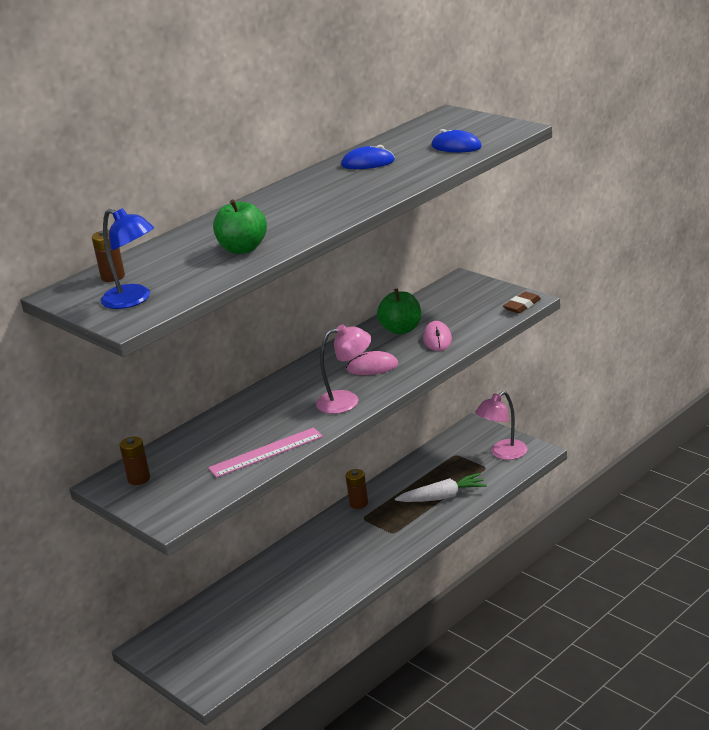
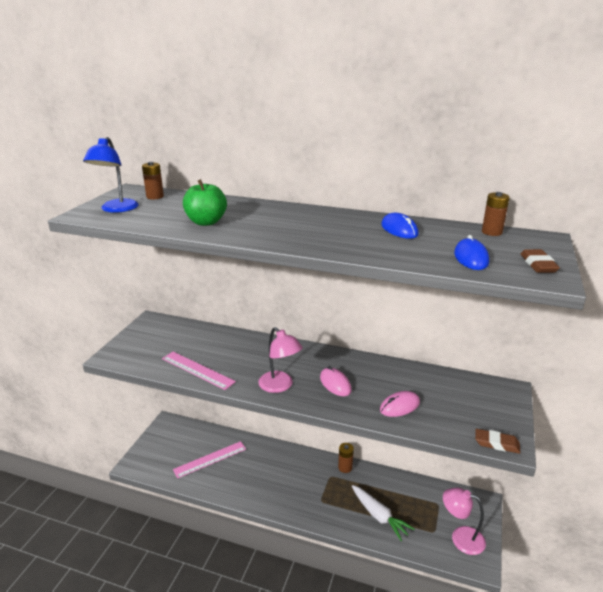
camera: 60 degrees right, 0 degrees up
brown battery [120,437,150,485] -> brown battery moved to [482,192,510,236]
green apple [377,288,421,334] -> none
none -> pink ruler [173,441,246,478]
none -> brown eraser [521,249,560,273]

